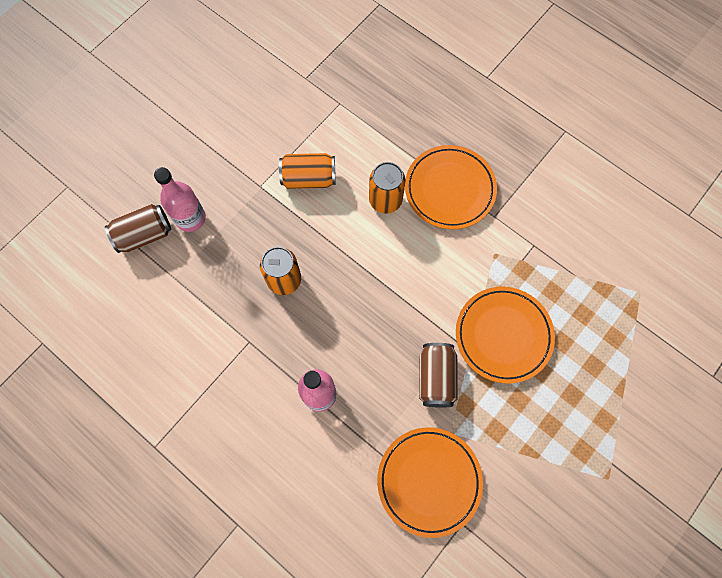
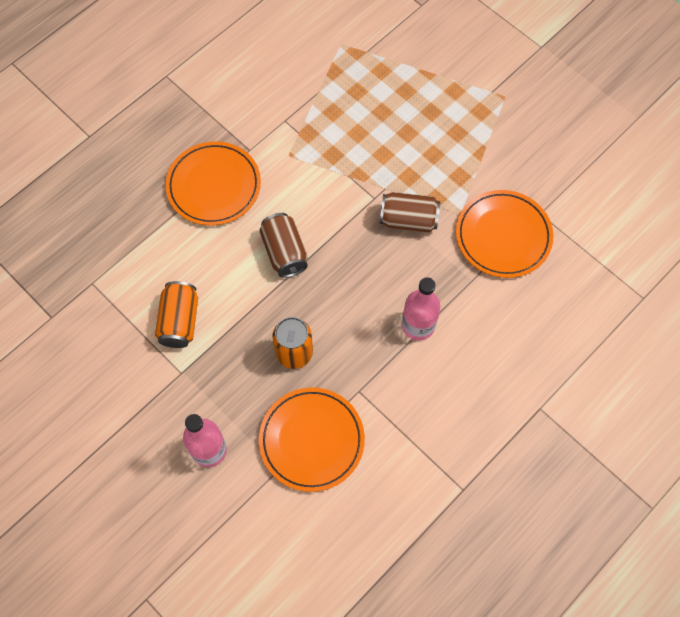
camera: 85 degrees left, 5 degrees down
brown can [105,204,171,253] -> brown can moved to [259,213,308,278]
orange can [369,162,406,214] -> none
orange plate [456,287,555,384] -> orange plate moved to [259,387,365,492]

